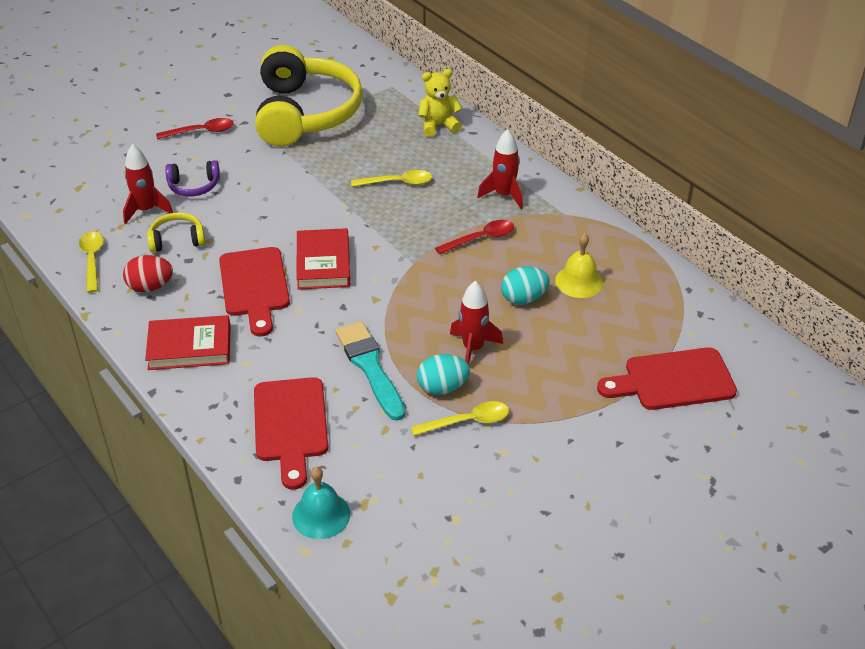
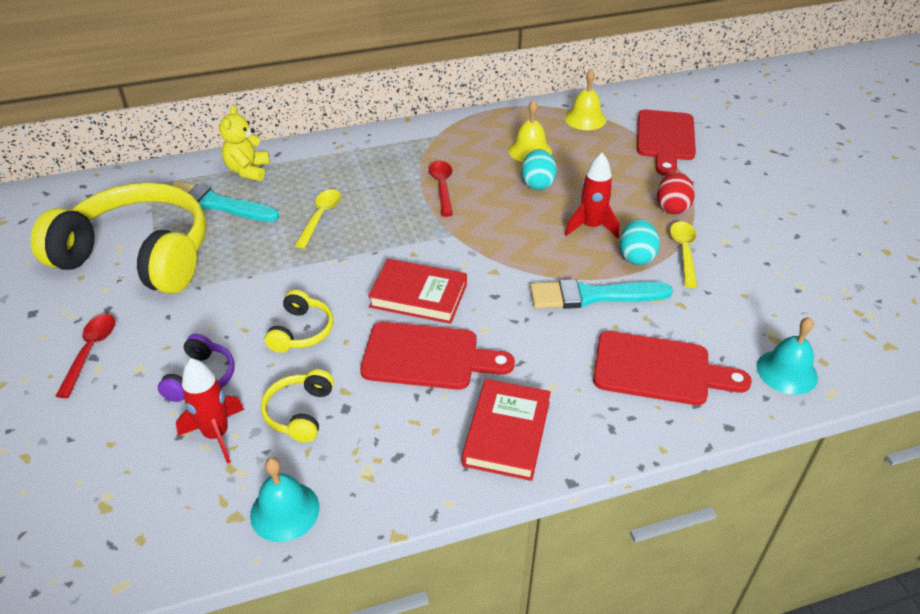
camera: 70 degrees left, 0 degrees up
yellow spoon [79,231,104,293] -> turquoise bell [250,458,319,542]
red egg [123,255,173,292] -> red egg moved to [657,172,695,214]
red rocket [477,129,523,209] -> none
none -> turquoise brush [171,181,279,222]
none -> yellow headphones [265,290,334,353]
none -> yellow bell [565,69,606,130]

